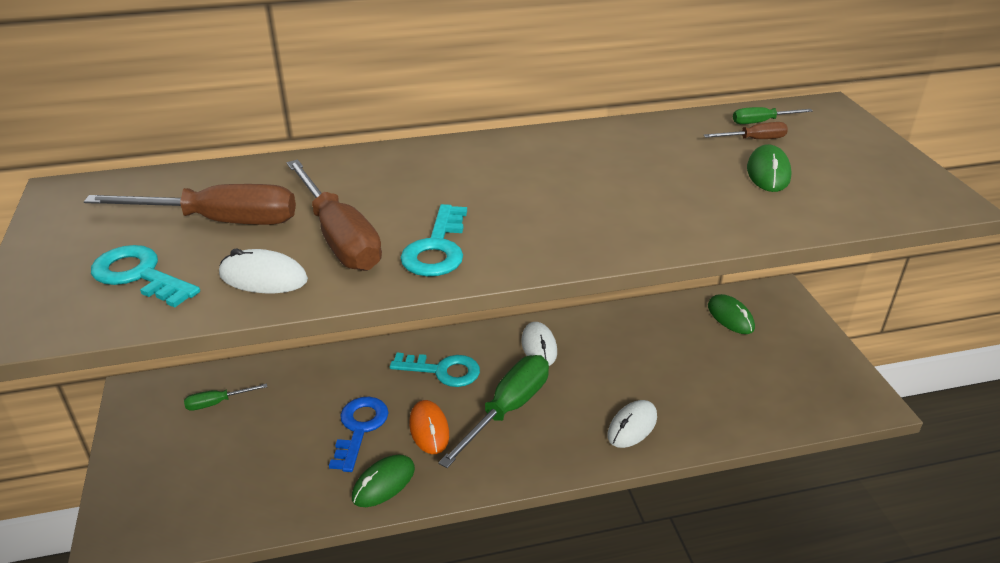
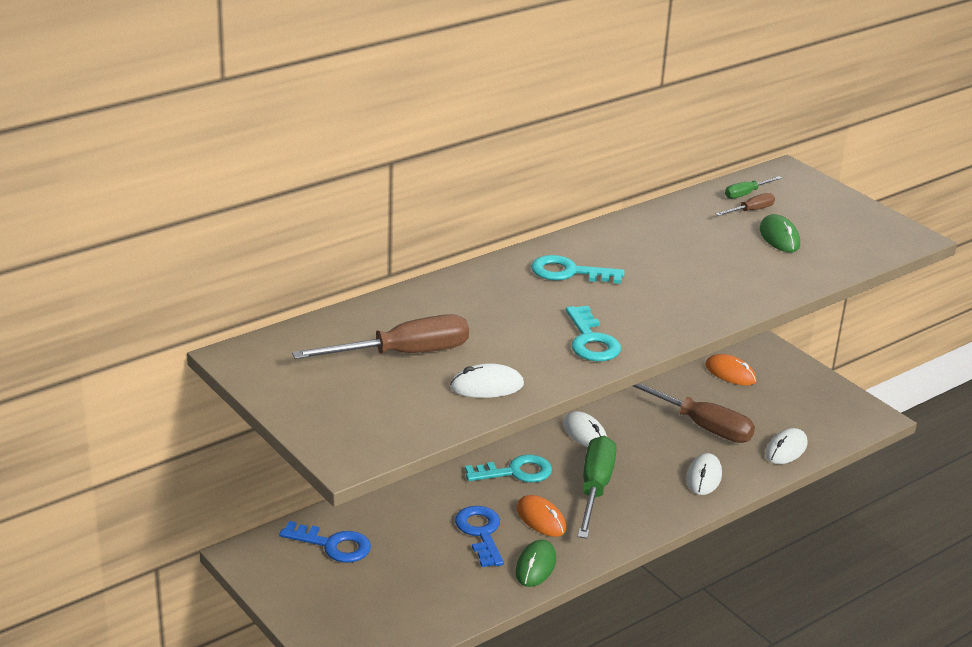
camera: 25 degrees left, 5 degrees down
turquoise key [91,245,200,308] -> turquoise key moved to [531,255,625,284]
green screwdriver [184,384,267,411] -> blue key [279,521,371,563]
brown screwdriver [286,160,382,271] -> brown screwdriver moved to [633,383,755,443]
green mouse [708,294,755,334] -> orange mouse [705,354,756,386]
none -> white mouse [765,428,808,464]

